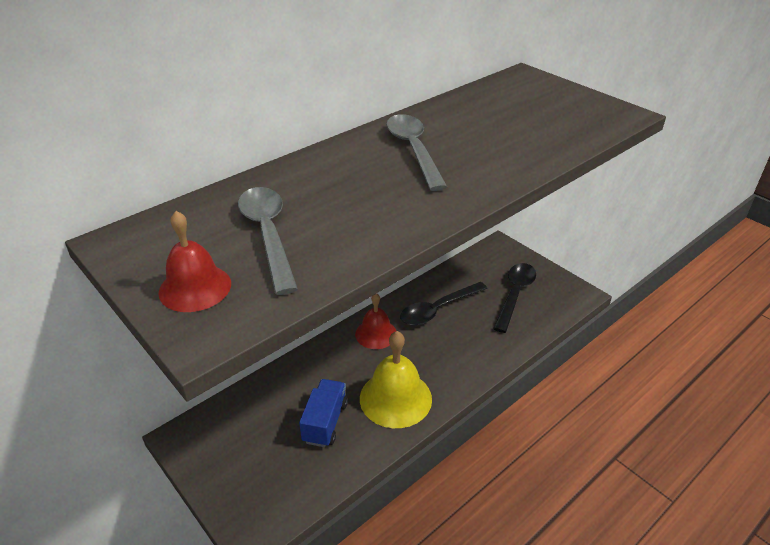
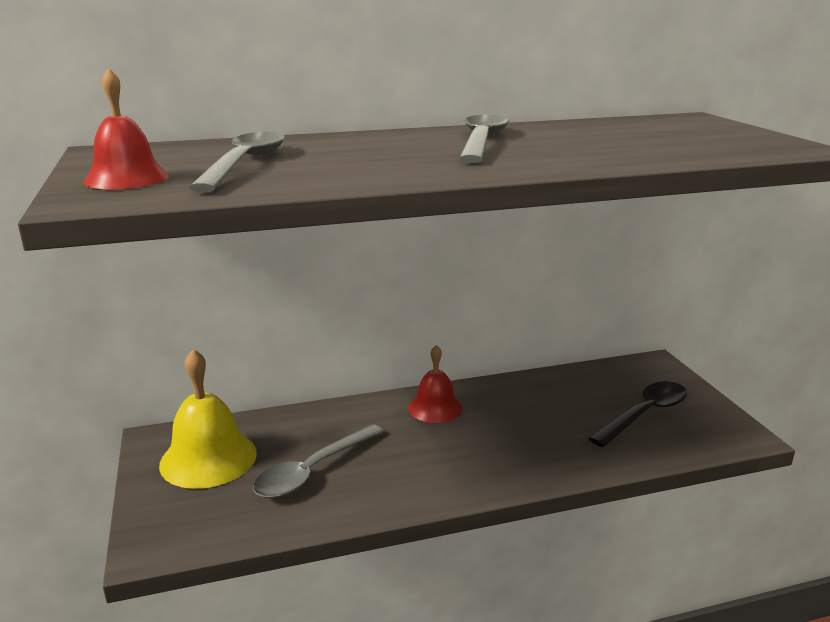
camera: 25 degrees right, 15 degrees down
blue truck [299,379,348,447] -> grey spoon [253,424,384,498]
yellow bell [360,331,432,428] -> yellow bell moved to [159,349,257,489]
black spoon [400,282,488,326] -> none

